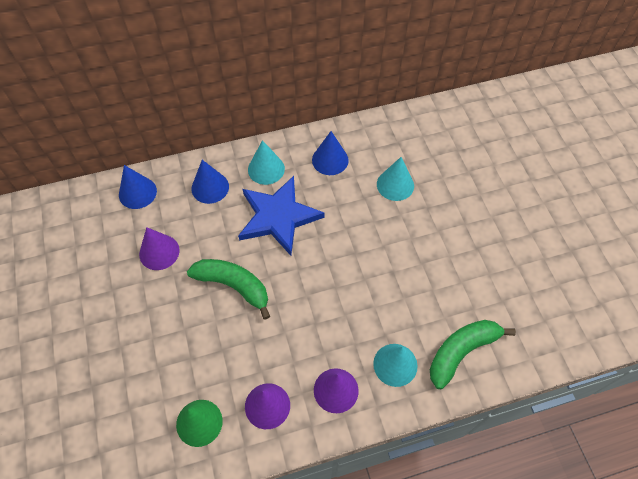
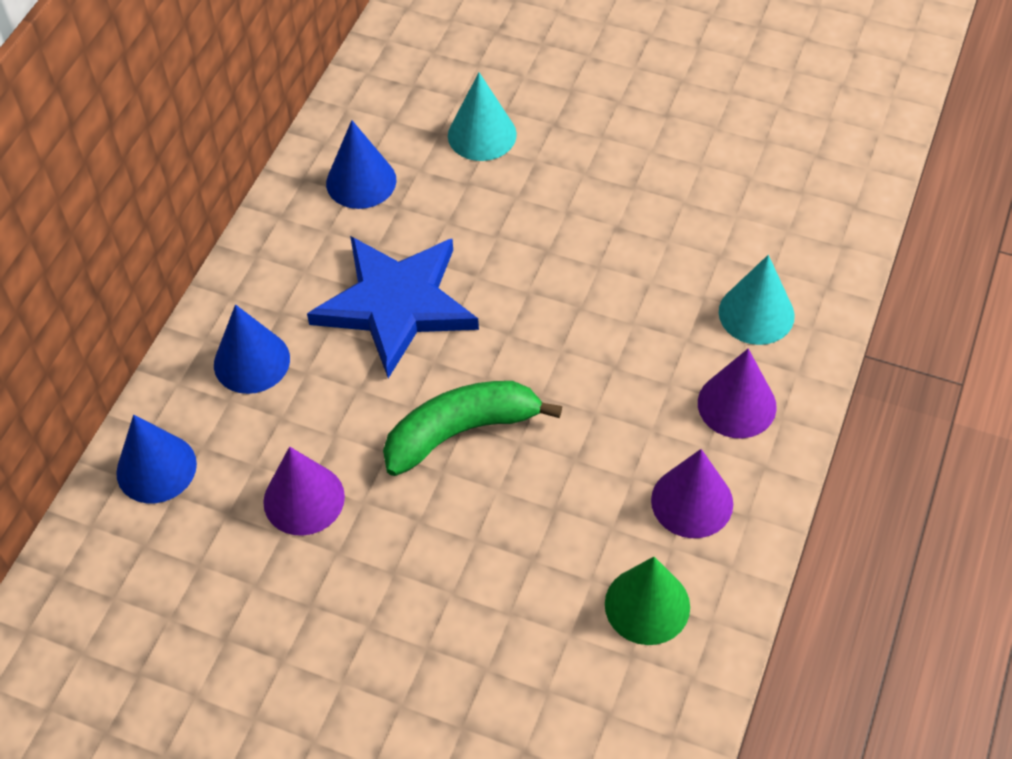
camera: 50 degrees left, 5 degrees down
turquoise cone [248,140,285,185] -> none
green banana [430,320,516,389] -> none

